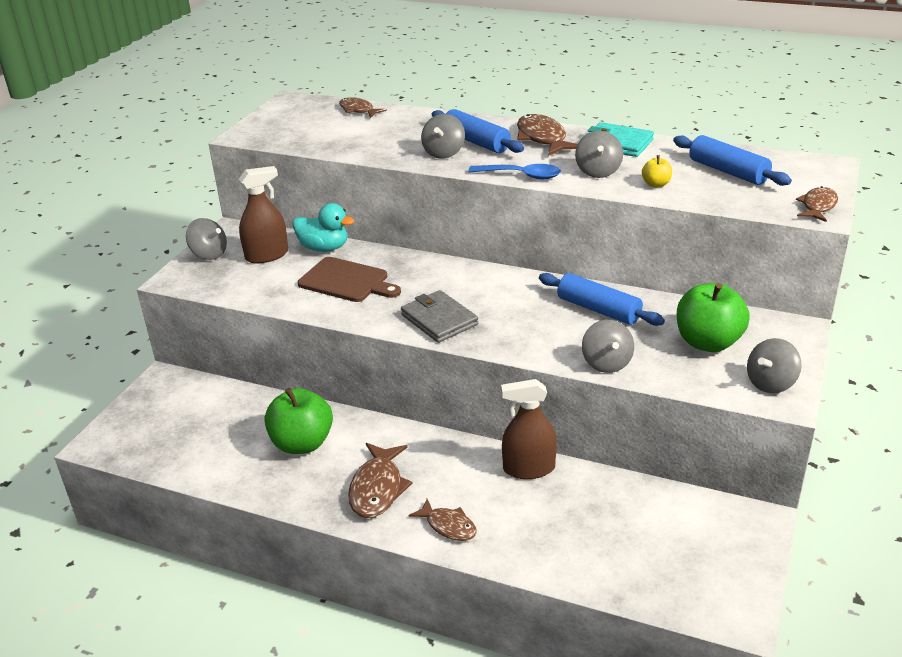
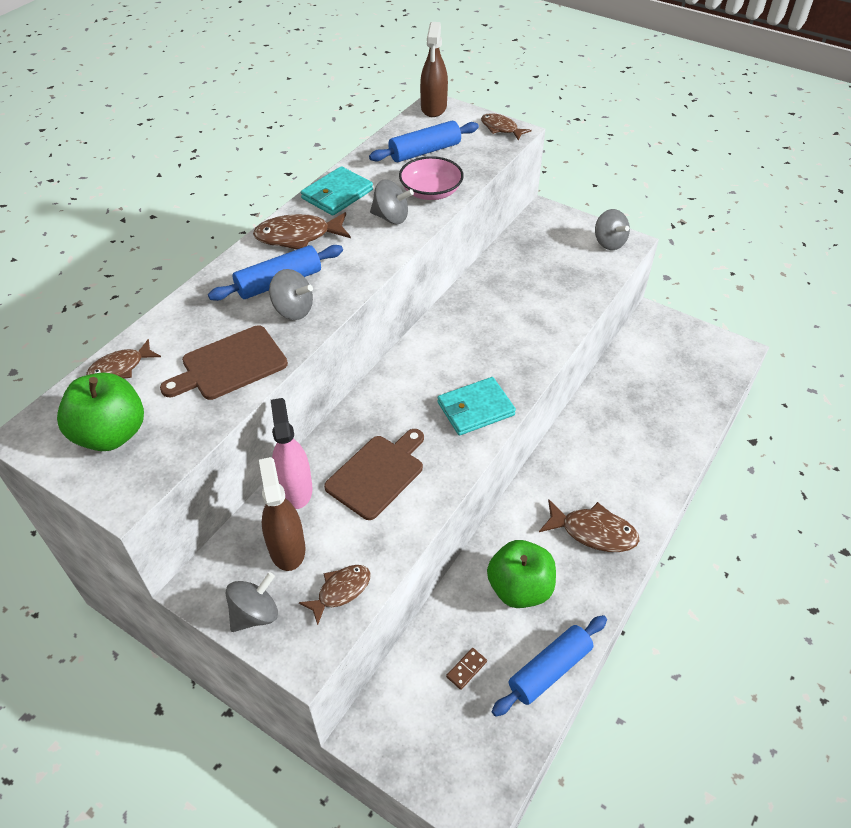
camera: 80 degrees left, 15 degrees up
turquoise duck [293,203,354,252] -> pink spray bottle [271,398,313,509]
grey wallet [401,290,478,343] -> turquoise wallet [437,377,516,436]
brown fish [409,499,477,541] -> brown fish moved to [299,565,370,625]
blue spoon [468,164,561,179] -> none
brown spray bottle [501,379,557,479] -> brown spray bottle moved to [420,22,448,117]
blue rolling pin [539,273,665,326] -> blue rolling pin moved to [492,615,607,717]
grey spinning top [582,320,634,373] -> none
yellow apple [642,155,672,187] -> pink bowl [399,156,464,200]
green apple [677,283,750,352] -> green apple moved to [57,372,144,451]
none -> brown cutting board [160,325,288,400]
none -> brown domino [446,648,487,690]

